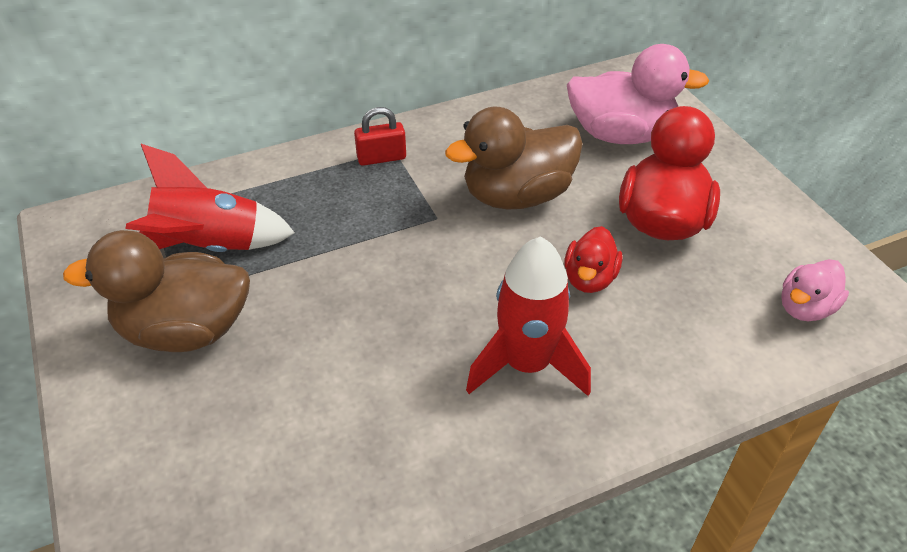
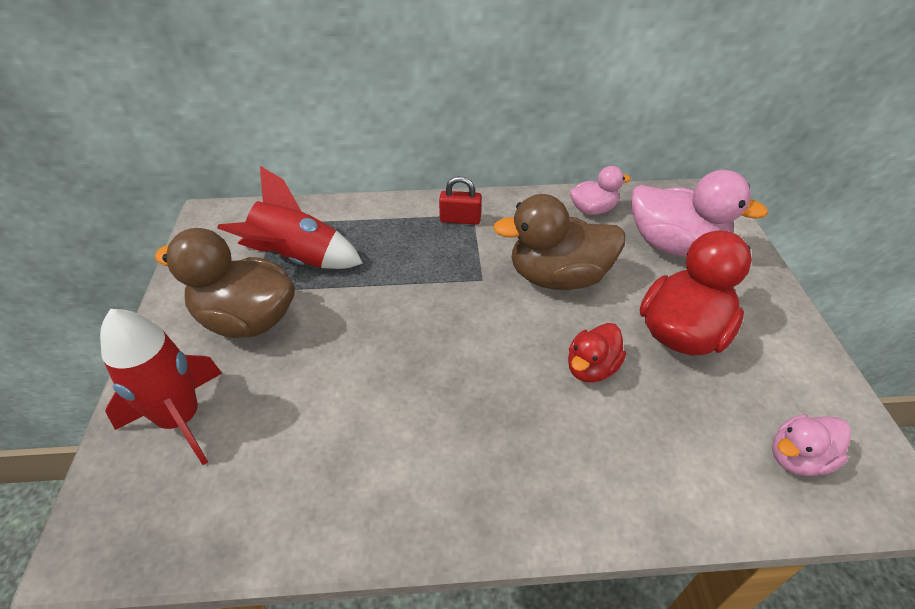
camera: 20 degrees right, 0 degrees up
red rocket [466,236,591,396] -> red rocket moved to [100,309,222,465]
none -> pink duck [570,166,631,215]

